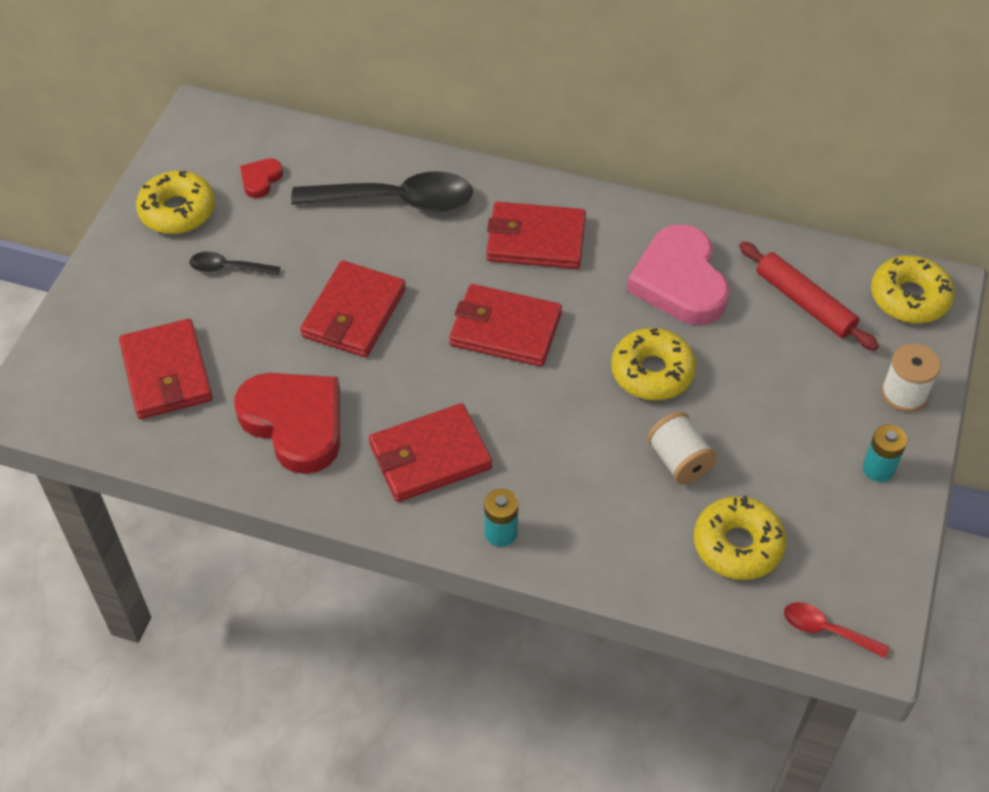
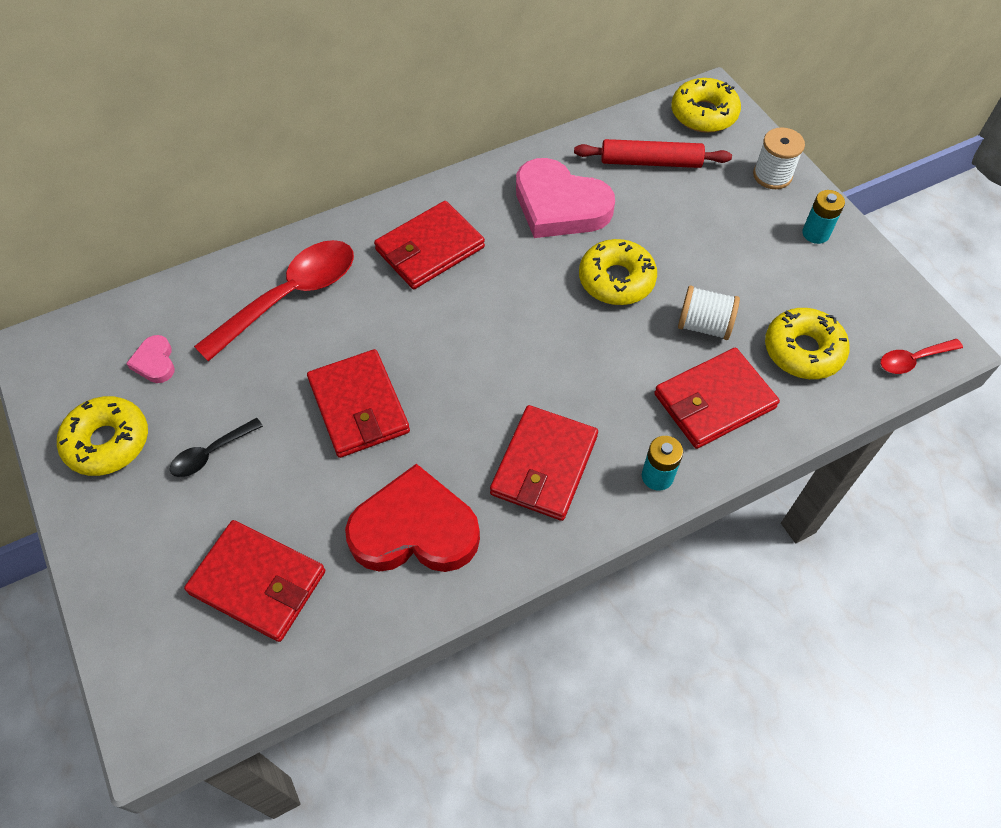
camera: 45 degrees left, 5 degrees up
red heart [240,158,283,198] -> pink heart [126,335,175,383]
black spoon [291,171,473,212] -> red spoon [194,240,354,362]
red wallet [449,284,562,367] -> red wallet moved to [654,348,780,449]

